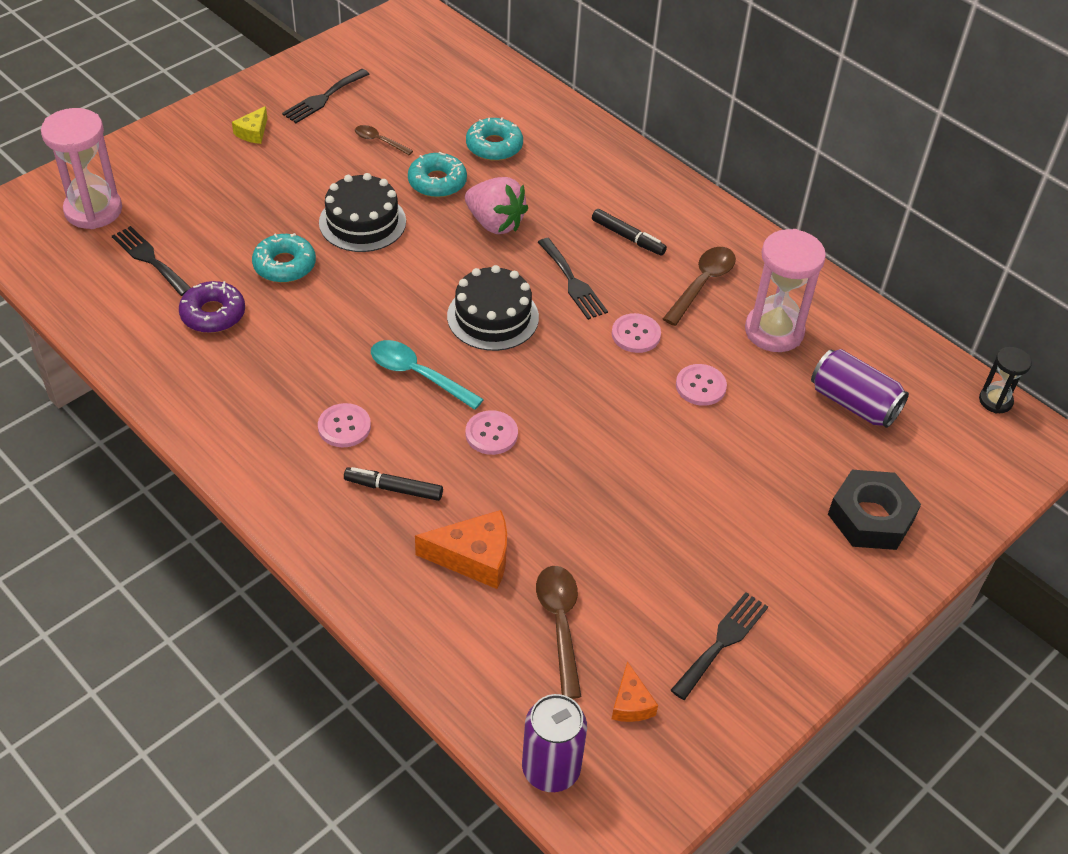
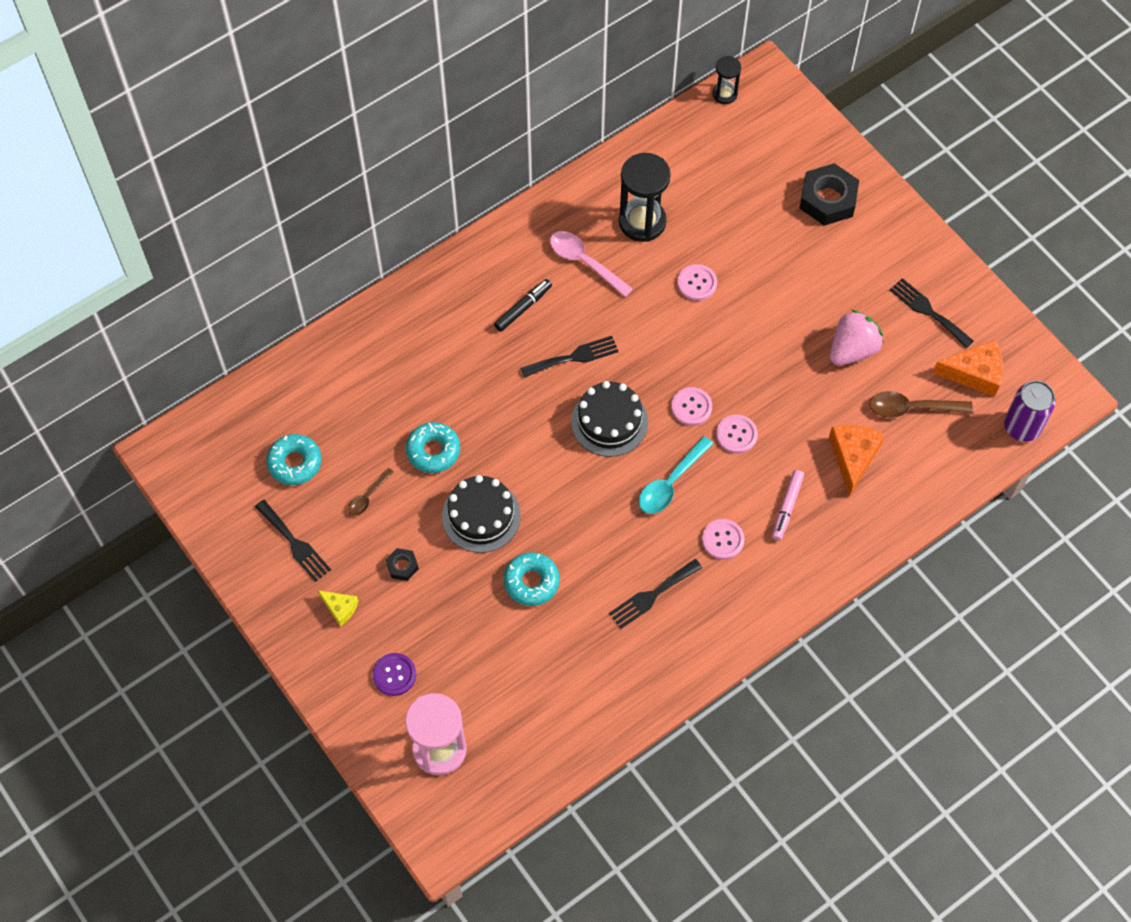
camera: 80 degrees left, 15 degrees up
black fork [112,226,191,296] -> black fork moved to [609,559,702,629]
purple donut [179,281,245,333] -> none
black marker [344,467,443,501] -> pink marker [772,470,804,541]
pink strawberry [465,177,528,234] -> pink strawberry moved to [830,310,883,366]
turquoise donut [466,117,523,161] -> turquoise donut moved to [266,434,322,485]
pink button [612,313,661,353] -> pink button moved to [671,387,712,426]
orange cheese [612,661,658,722] -> orange cheese [933,340,1003,397], size x1.73
brown spoon [663,247,736,326] -> pink spoon [550,231,633,297]
pink hourglass [745,229,826,352] -> black hourglass [619,153,671,242]
purple can [811,349,909,428] -> none
none -> purple button [372,653,416,696]
none -> black nut [386,548,419,581]

